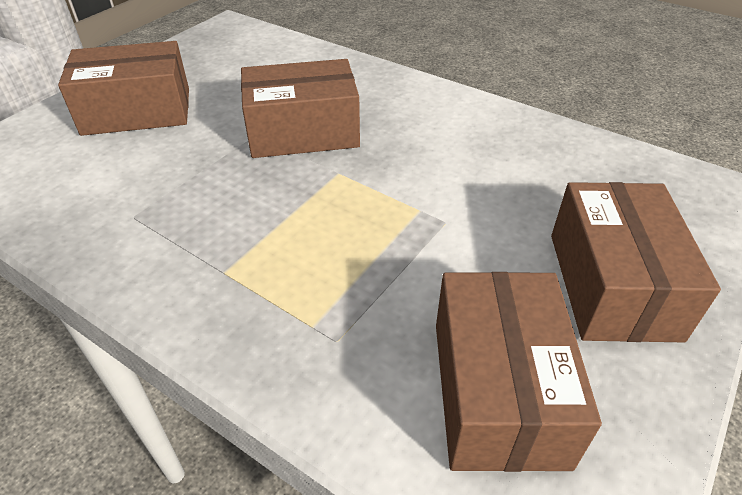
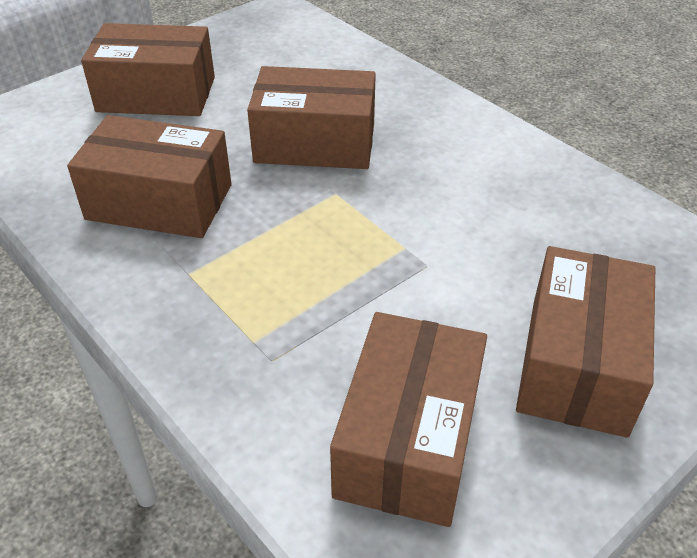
camera: 15 degrees right, 0 degrees up
none -> brown box [67,115,232,238]

